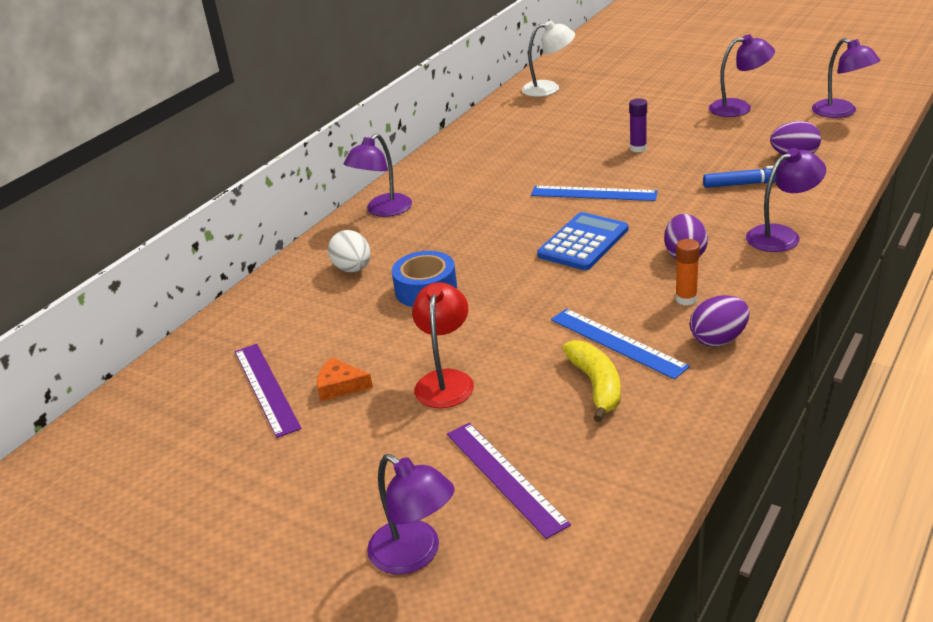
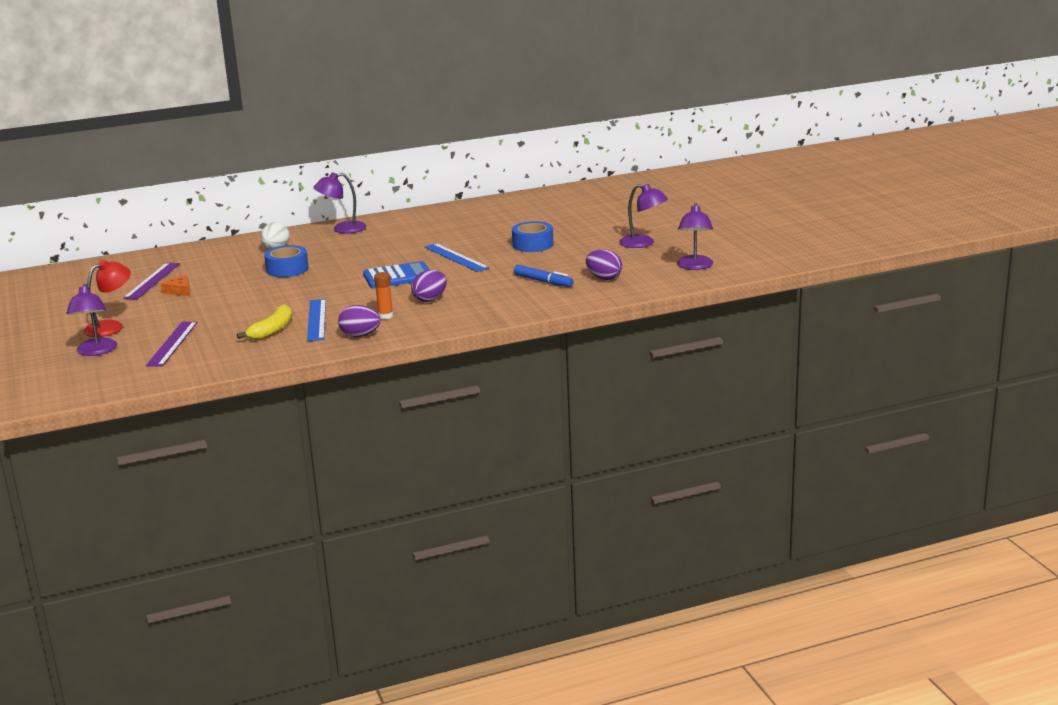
camera: 35 degrees right, 10 degrees down
red lamp [412,282,474,408] -> red lamp moved to [83,260,131,337]
white lamp [522,20,575,97] -> none
purple glue stick [629,98,647,152] -> blue tape [512,221,554,252]
purple lamp [746,148,826,252] -> none

